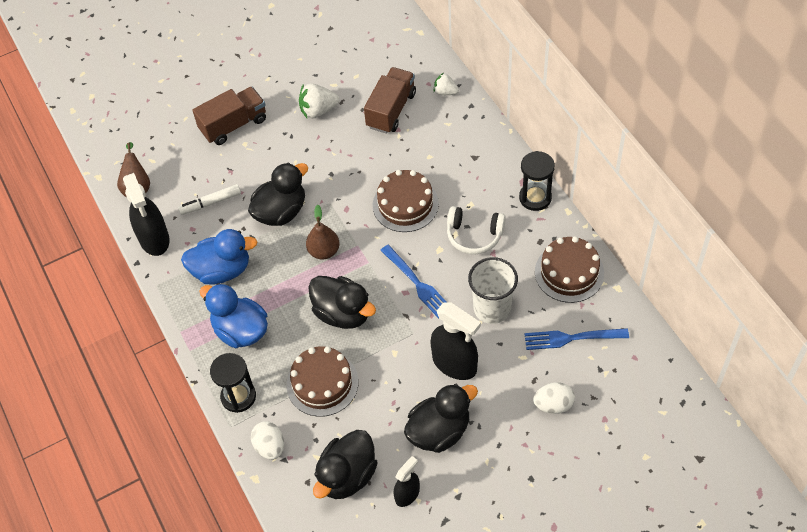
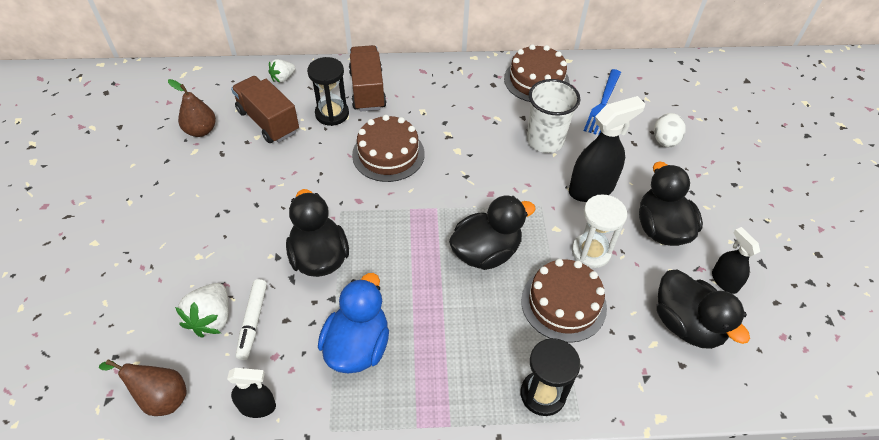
camera: 70 degrees left, 5 degrees down
black spray bottle [123,173,170,256] -> black spray bottle [227,368,276,418], size x0.57
brown truck [192,87,266,145] -> brown truck moved to [349,45,387,111]
blue duck [200,283,268,348] -> none
white egg [251,421,284,460] -> none
white strawberry [299,84,339,118] -> white strawberry moved to [175,283,229,338]
brown pear [306,205,339,259] -> brown pear moved to [168,79,216,137]
blue fork [380,245,447,319] -> none
white headphones [447,206,506,254] -> none
black hourglass [519,151,555,211] -> black hourglass moved to [307,57,349,126]
none -> white hourglass [572,194,627,268]

